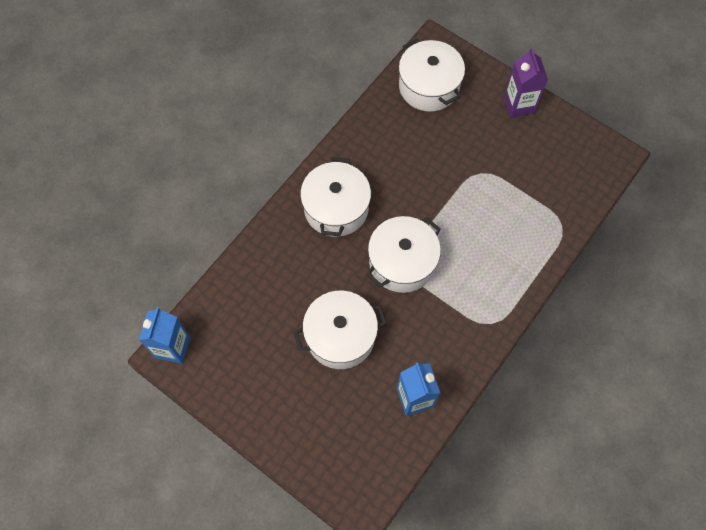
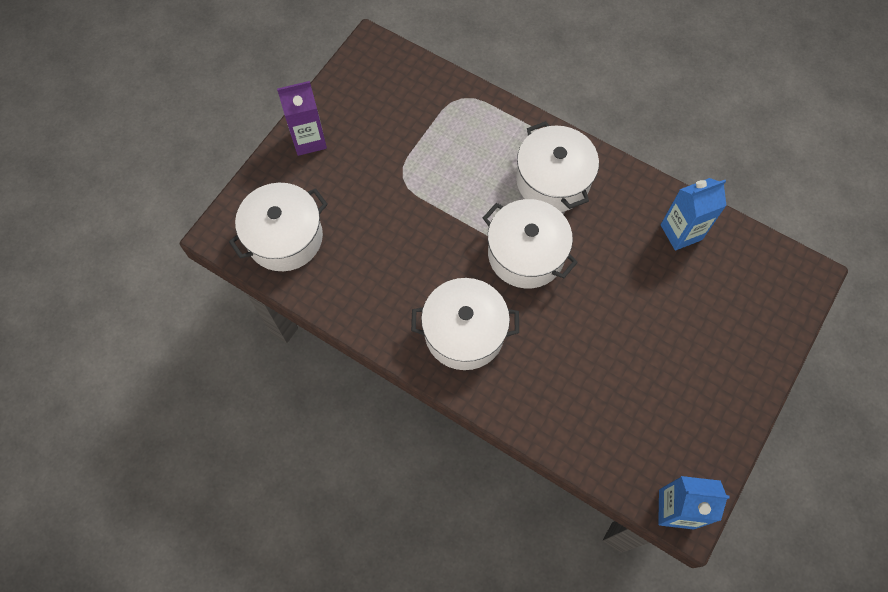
camera: 95 degrees left, 0 degrees up
white pot [294,291,387,369] -> white pot moved to [516,121,599,212]

